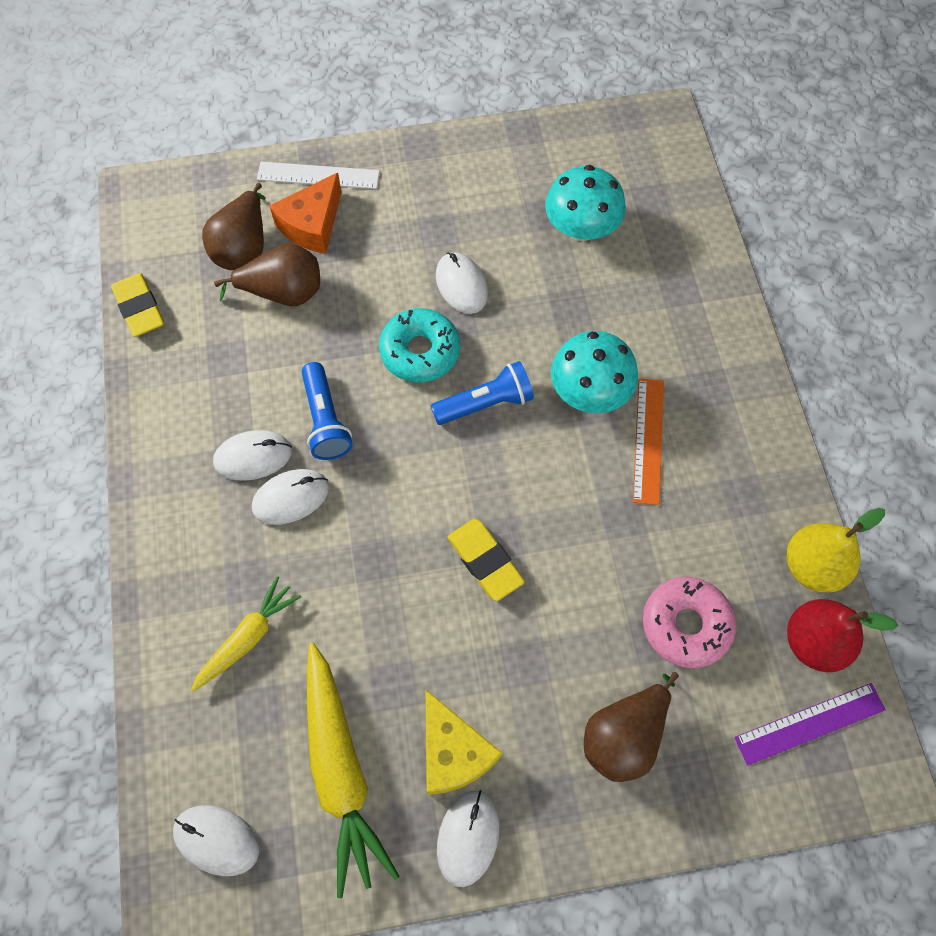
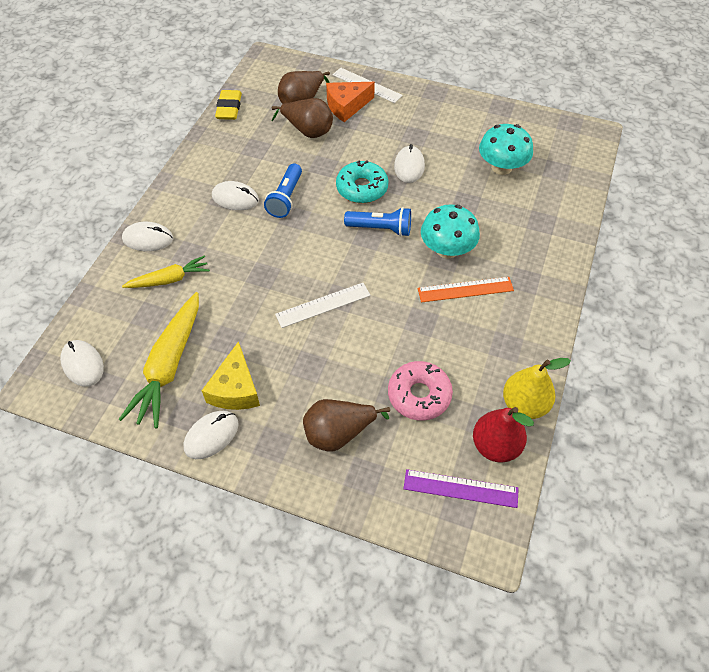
camera: 30 degrees right, 10 degrees down
white mouse [252,469,329,525] -> white mouse moved to [122,222,173,251]
yellow eraser [448,519,525,601] -> white ruler [275,283,371,328]
orange ruler [633,378,664,505] -> orange ruler turned 45 degrees clockwise [418,277,514,303]

